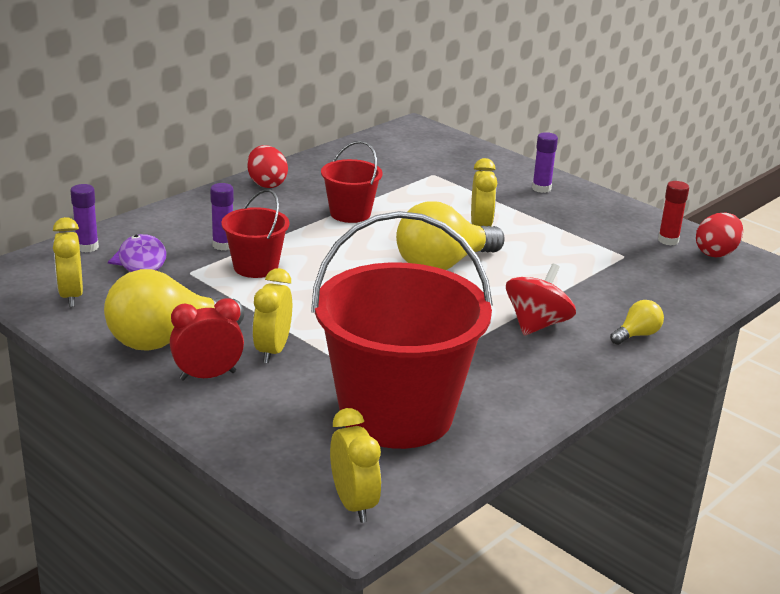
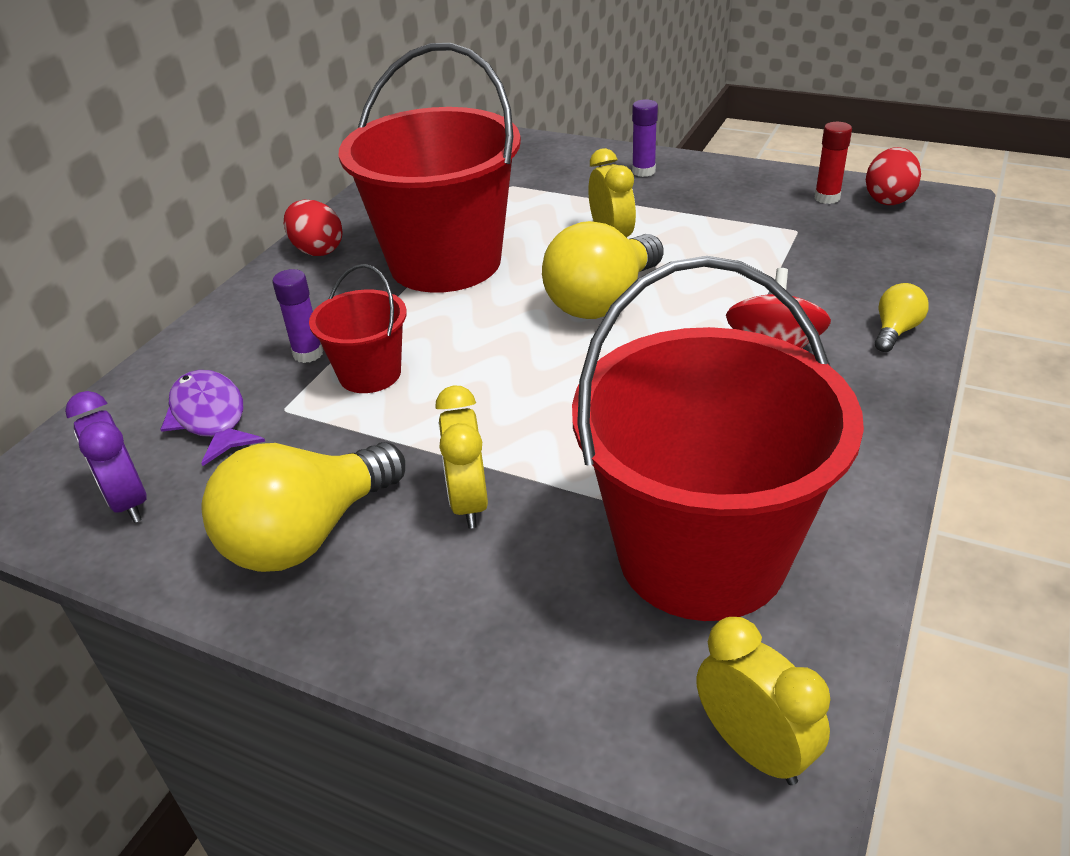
camera: 15 degrees left, 10 degrees up
yellow clock [53,217,83,307] -> purple clock [65,391,147,523]
purple glue stick [71,184,99,252] -> none
red clock [170,298,244,381] -> none
red bucket [321,141,383,223] -> red bucket [339,43,521,293], size x2.10

